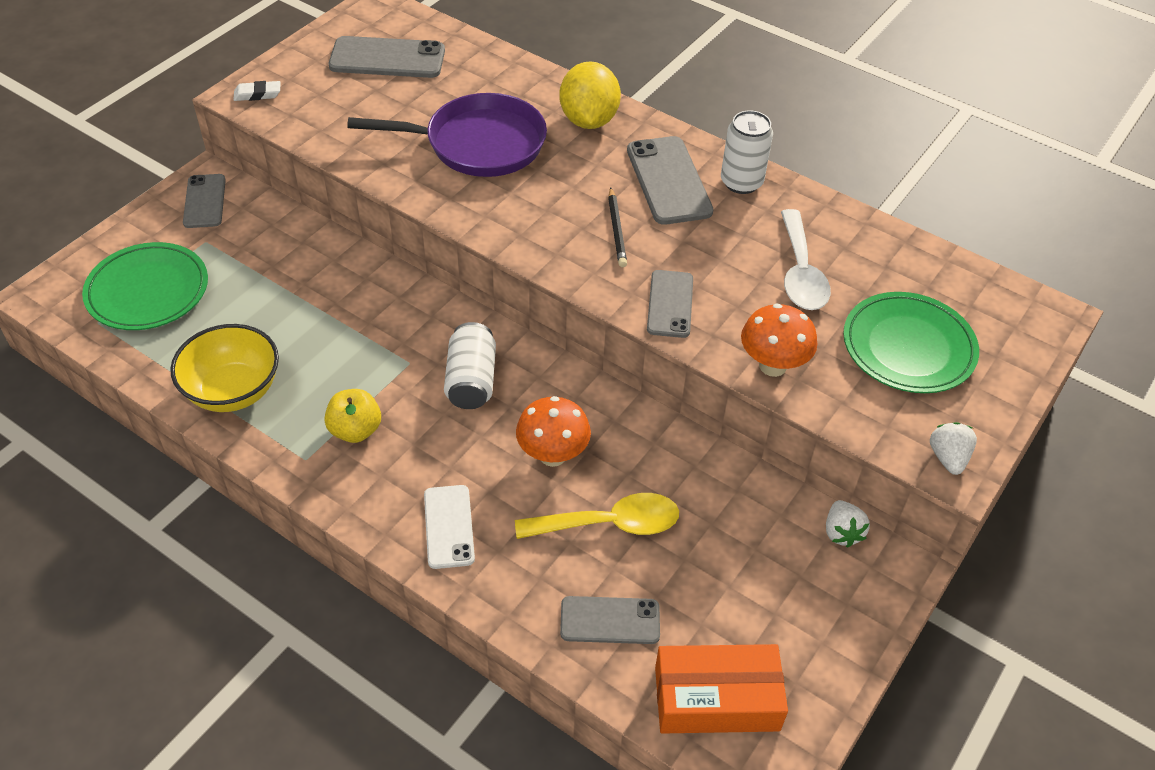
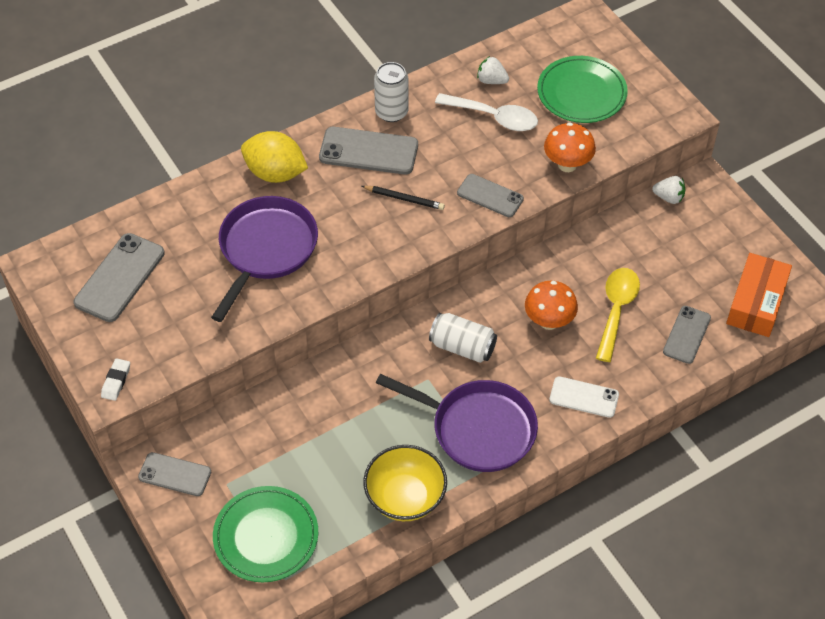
camera: 65 degrees left, 5 degrees up
yellow apple [324,389,381,443] -> purple pan [376,374,538,472]
white strawberry [930,422,977,475] -> white strawberry moved to [477,56,509,84]

